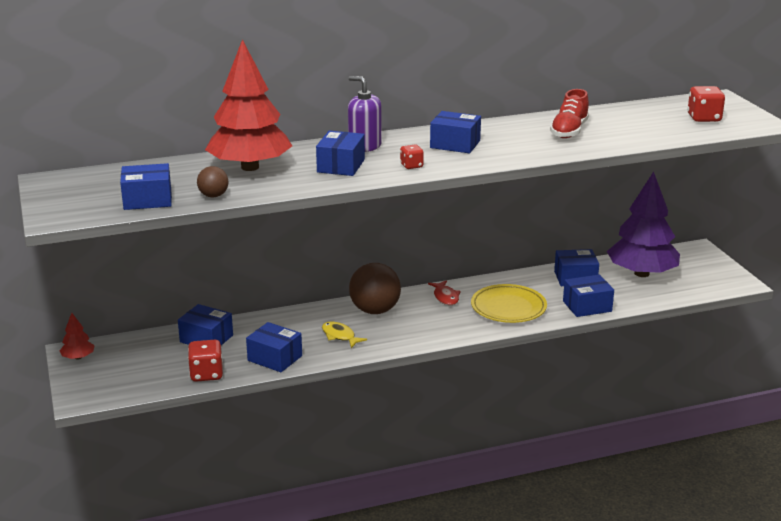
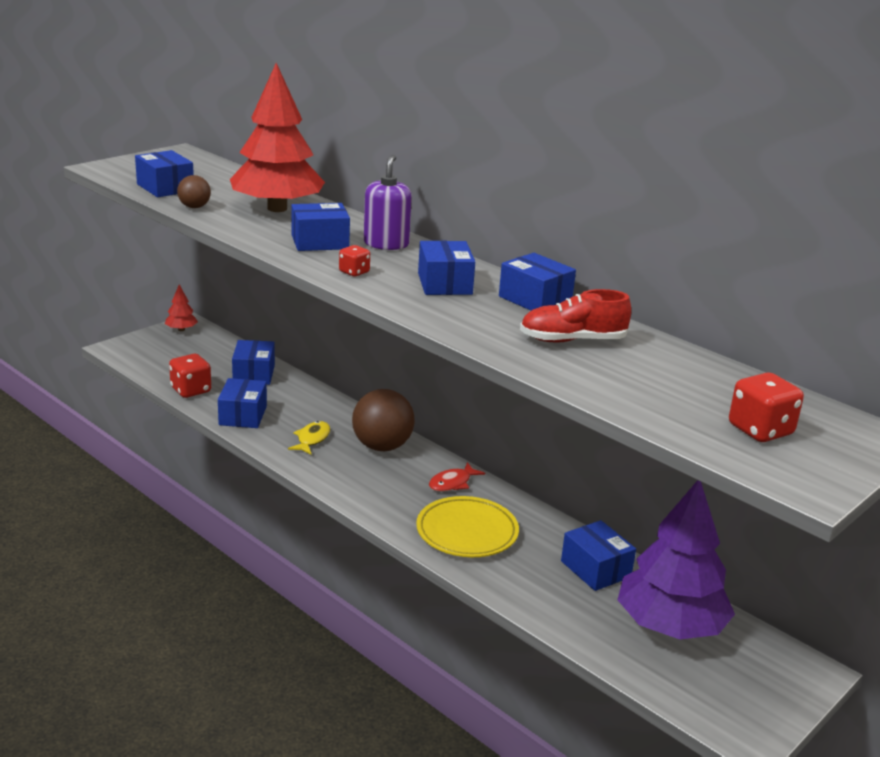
camera: 60 degrees right, 0 degrees up
blue box [563,275,614,317] -> blue box moved to [499,253,576,311]

